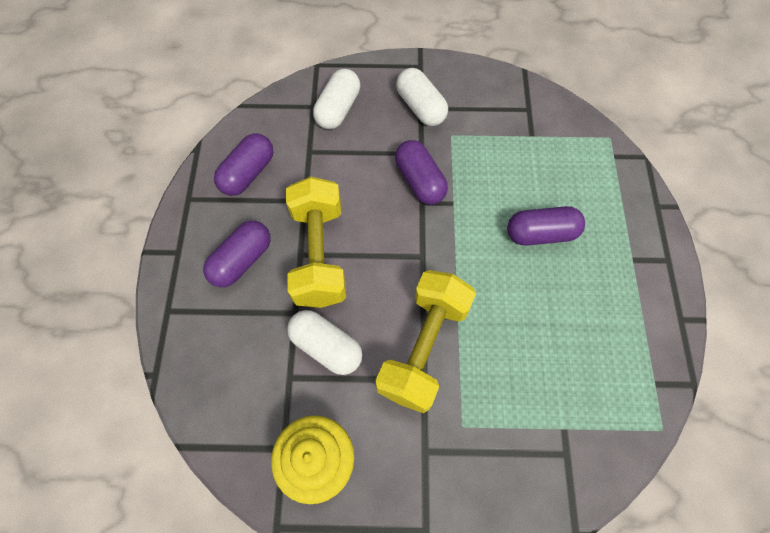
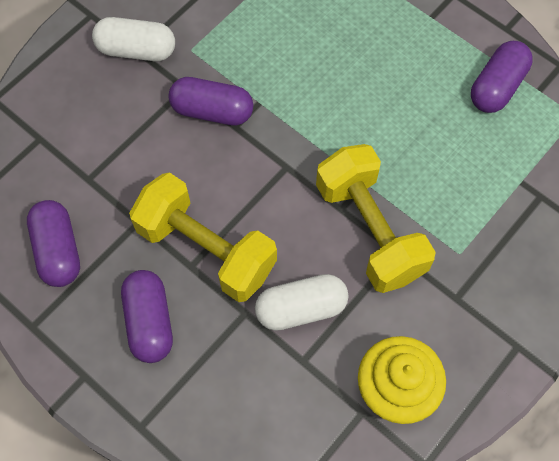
camera: 50 degrees left, 0 degrees up
white capsule [313,69,360,129] -> none
purple capsule [507,206,585,246] -> purple capsule moved to [471,41,533,113]

